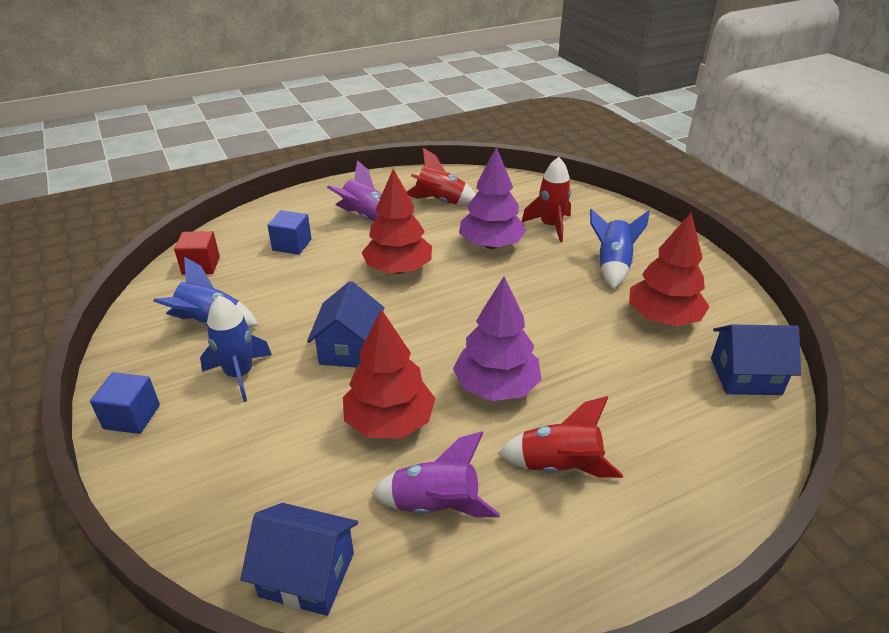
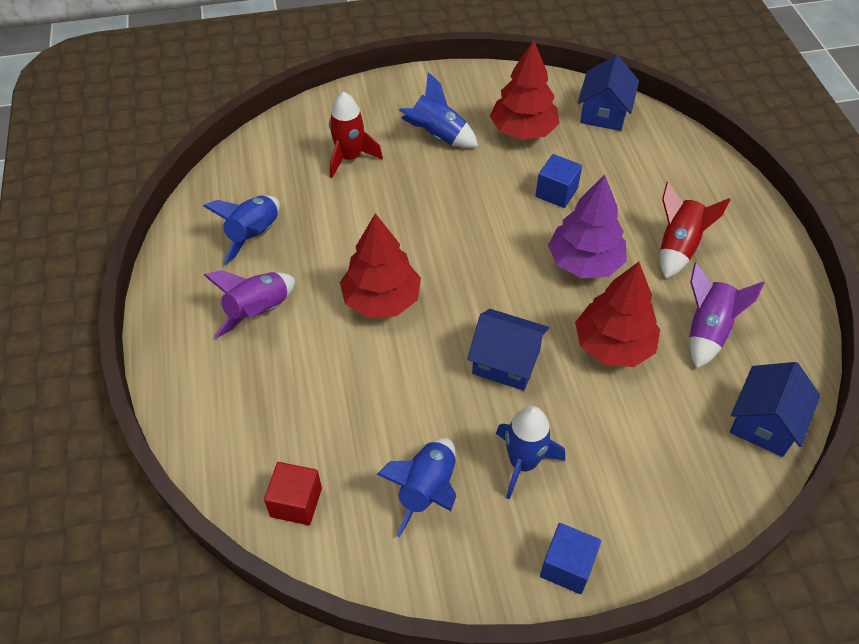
camera: 75 degrees left, 15 degrees up
blue cube [267,210,312,255] -> blue cube moved to [536,154,582,208]
red rocket [406,148,476,205] -> blue rocket [203,195,280,265]
purple tree [459,147,527,249] -> none

